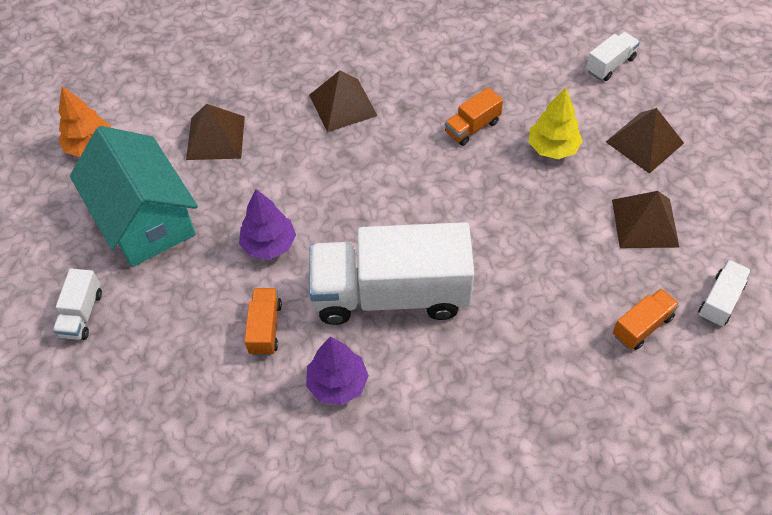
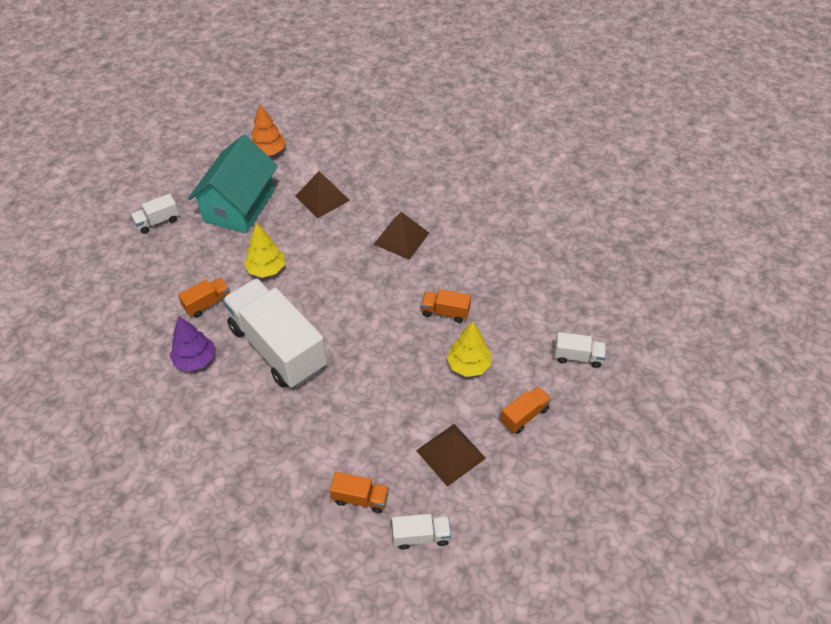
camera: 50 degrees right, 5 degrees down
purple tree [239,189,296,260] -> yellow tree [244,223,285,278]
brown pyramid [606,108,684,174] -> orange truck [500,387,551,433]

